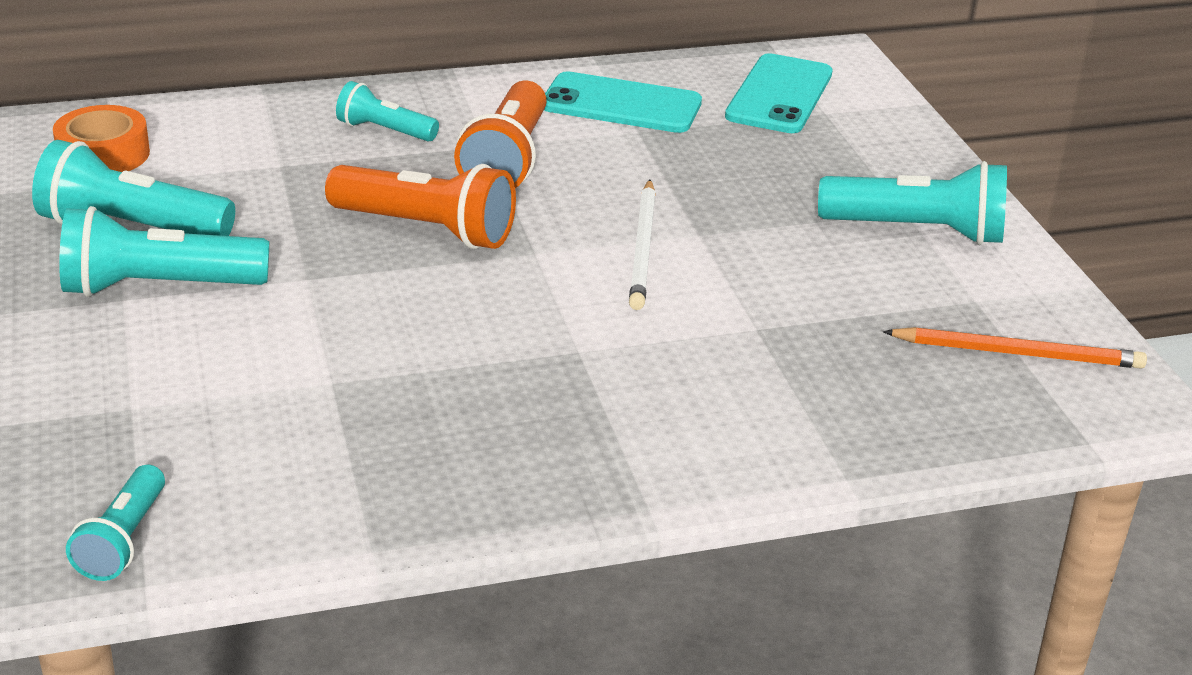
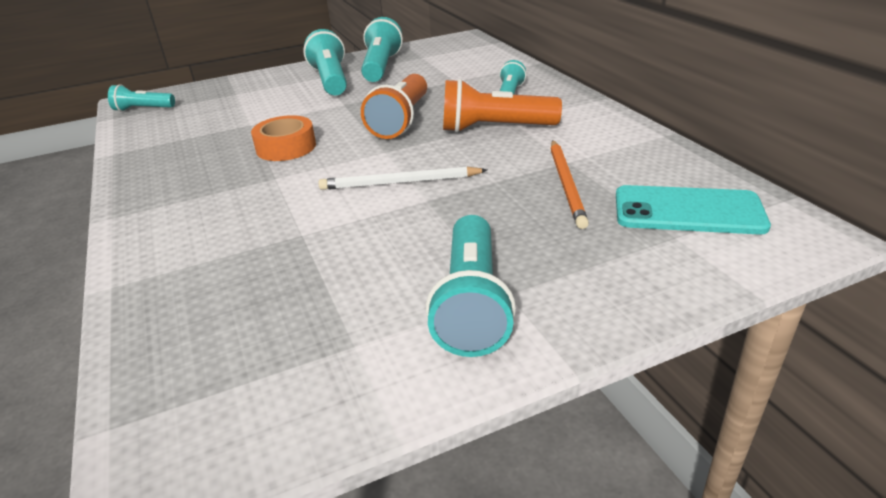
camera: 85 degrees right, 0 degrees up
orange tape [53,105,150,172] -> orange tape moved to [251,115,316,161]
turquoise phone [544,71,702,133] -> none
orange pencil [883,327,1147,369] -> orange pencil moved to [551,140,589,229]

